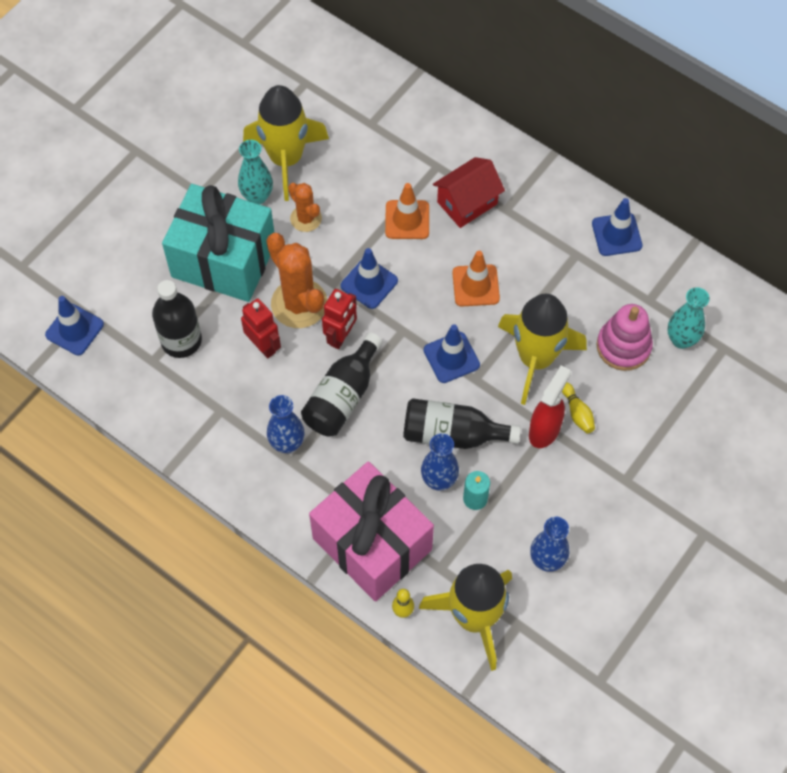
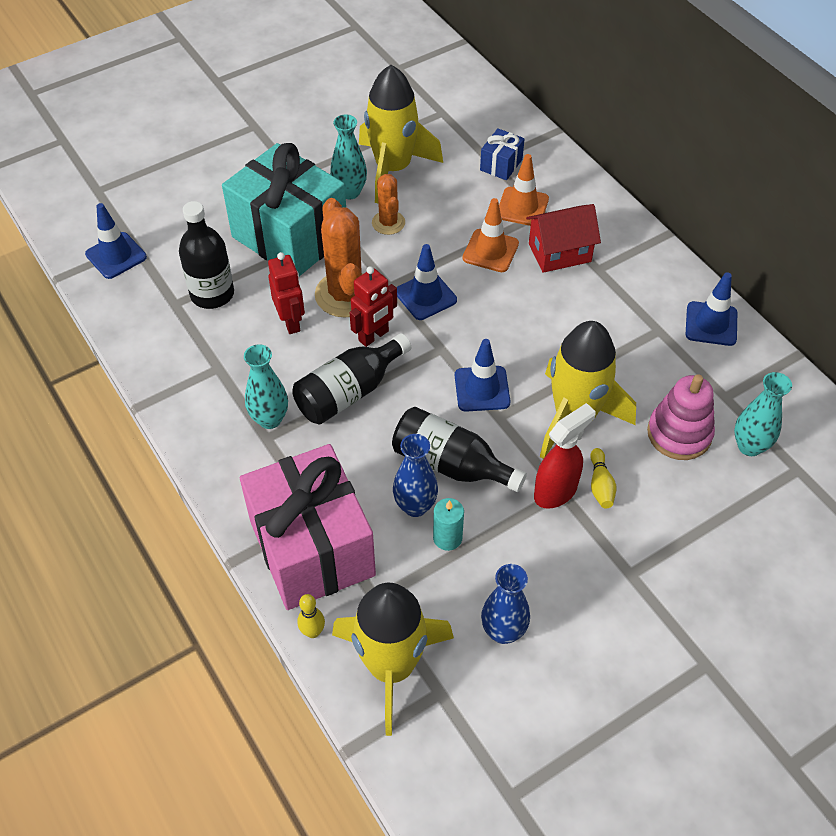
camera: 20 degrees right, 10 degrees down
blue vase [267,395,304,453] -> turquoise vase [244,344,288,429]
orange traffic cone [452,251,500,306] -> orange traffic cone moved to [499,154,549,226]
none -> blue gift [480,128,525,180]

